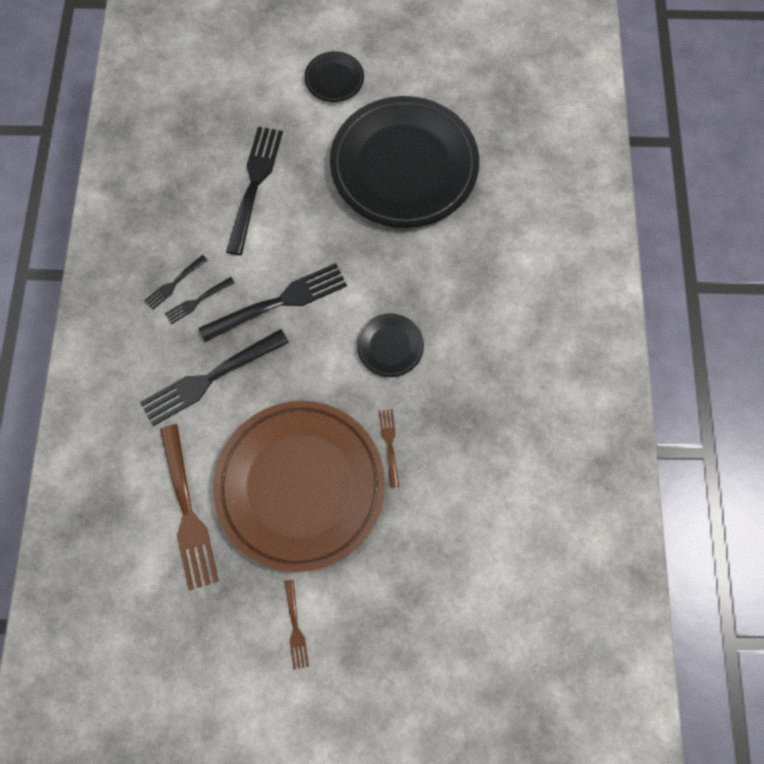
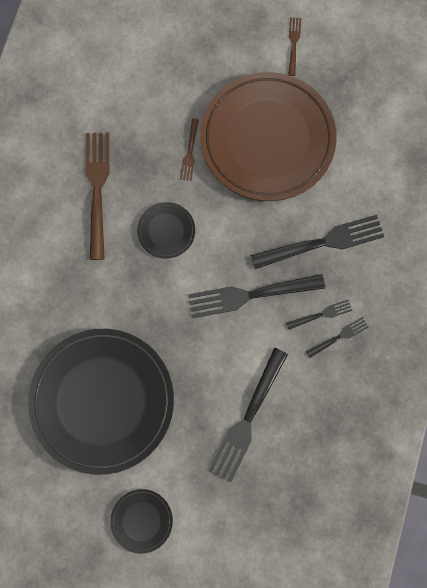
camera: 165 degrees left, 5 degrees up
brown fork [160,424,219,590] -> brown fork moved to [85,133,110,260]

